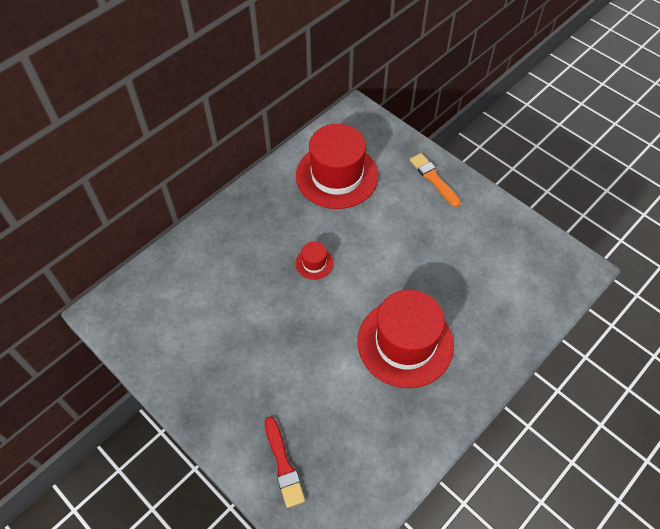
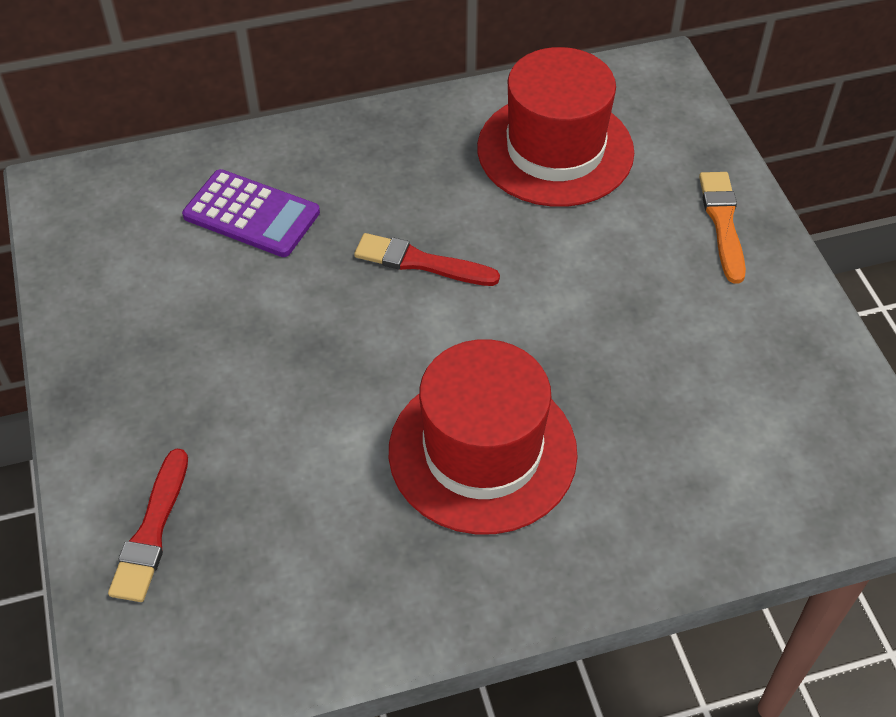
camera: 30 degrees right, 5 degrees down
red hat [295,241,333,280] -> red brush [354,233,500,286]
none -> purple calculator [182,169,320,257]

